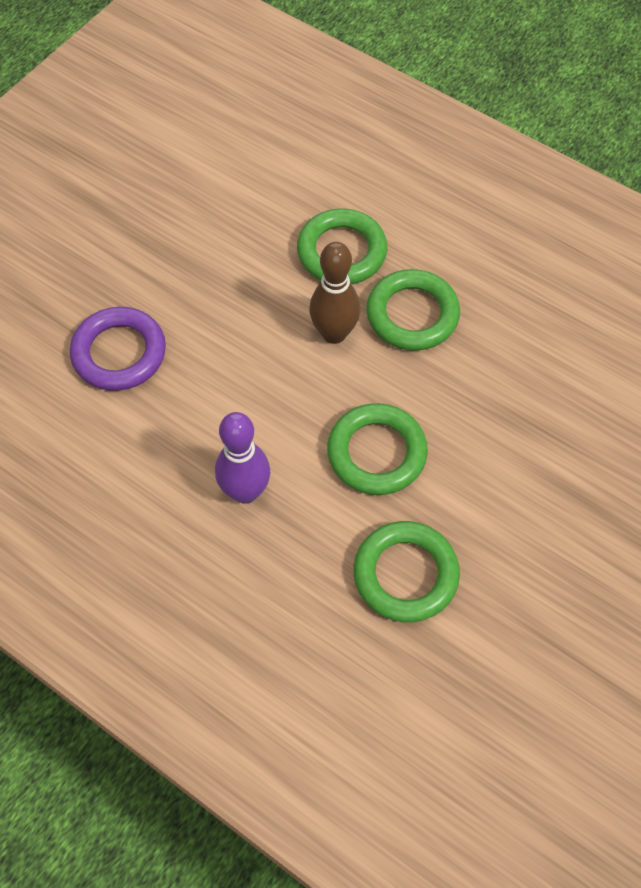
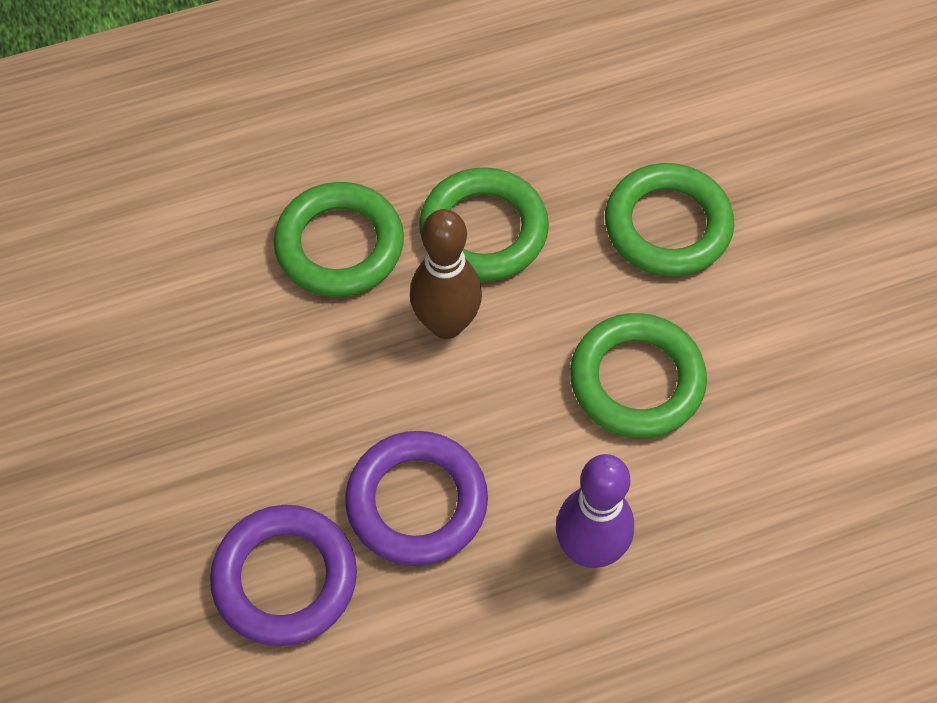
camera: 55 degrees left, 0 degrees up
green ring [353,521,460,622] -> green ring moved to [605,163,734,277]
none -> purple ring [345,431,488,566]

